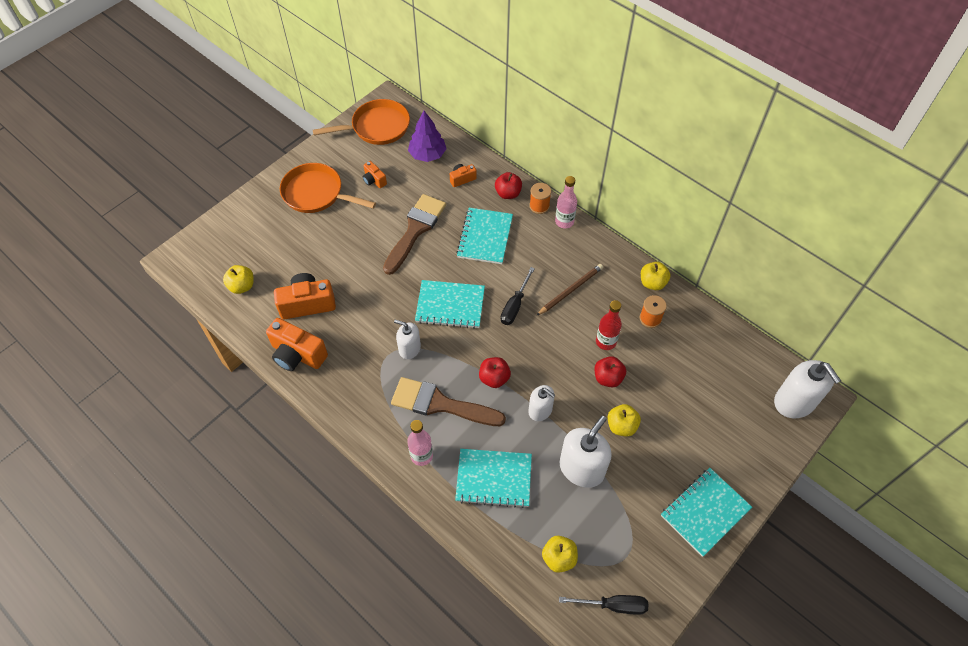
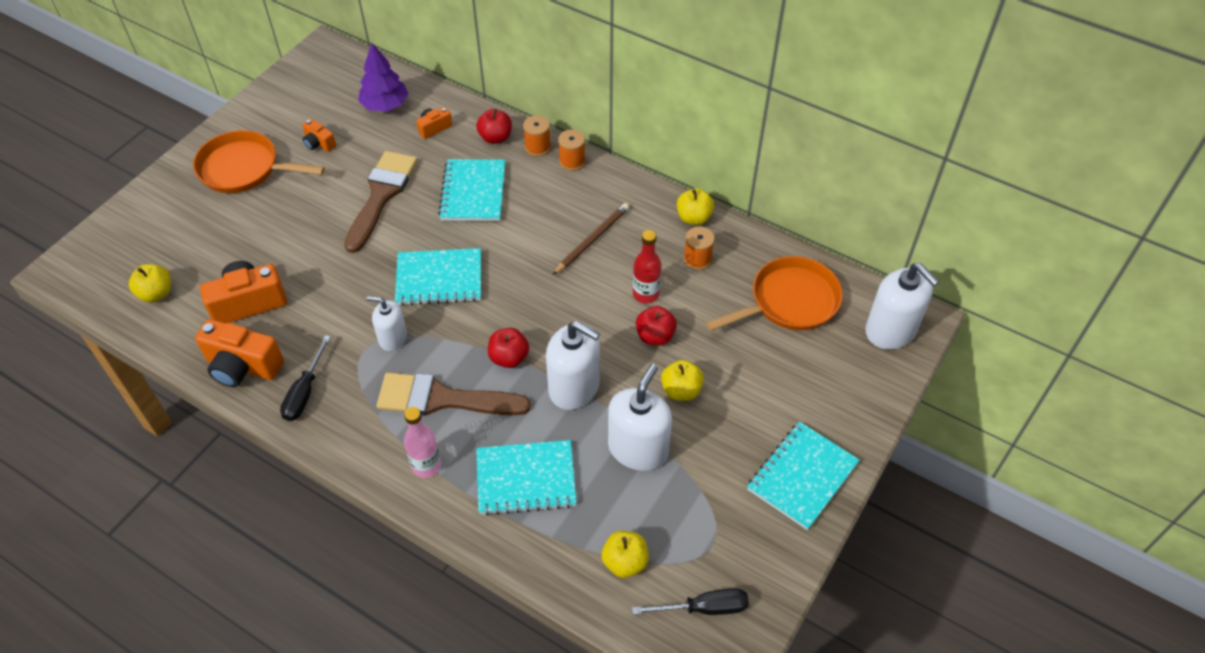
camera: 10 degrees left, 5 degrees down
orange pan [313,99,410,145] -> orange pan moved to [706,256,843,331]
black screwdriver [501,267,535,325] -> black screwdriver moved to [280,335,331,421]
white soap dispenser [528,385,555,421] -> white soap dispenser [546,321,600,410], size x1.67
pink bottle [555,176,577,228] -> orange spool [558,129,586,171]

